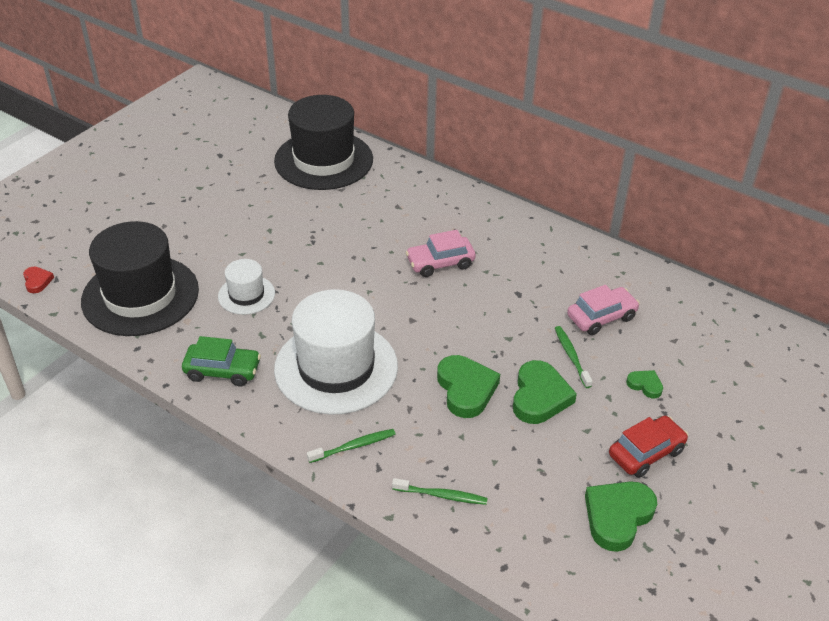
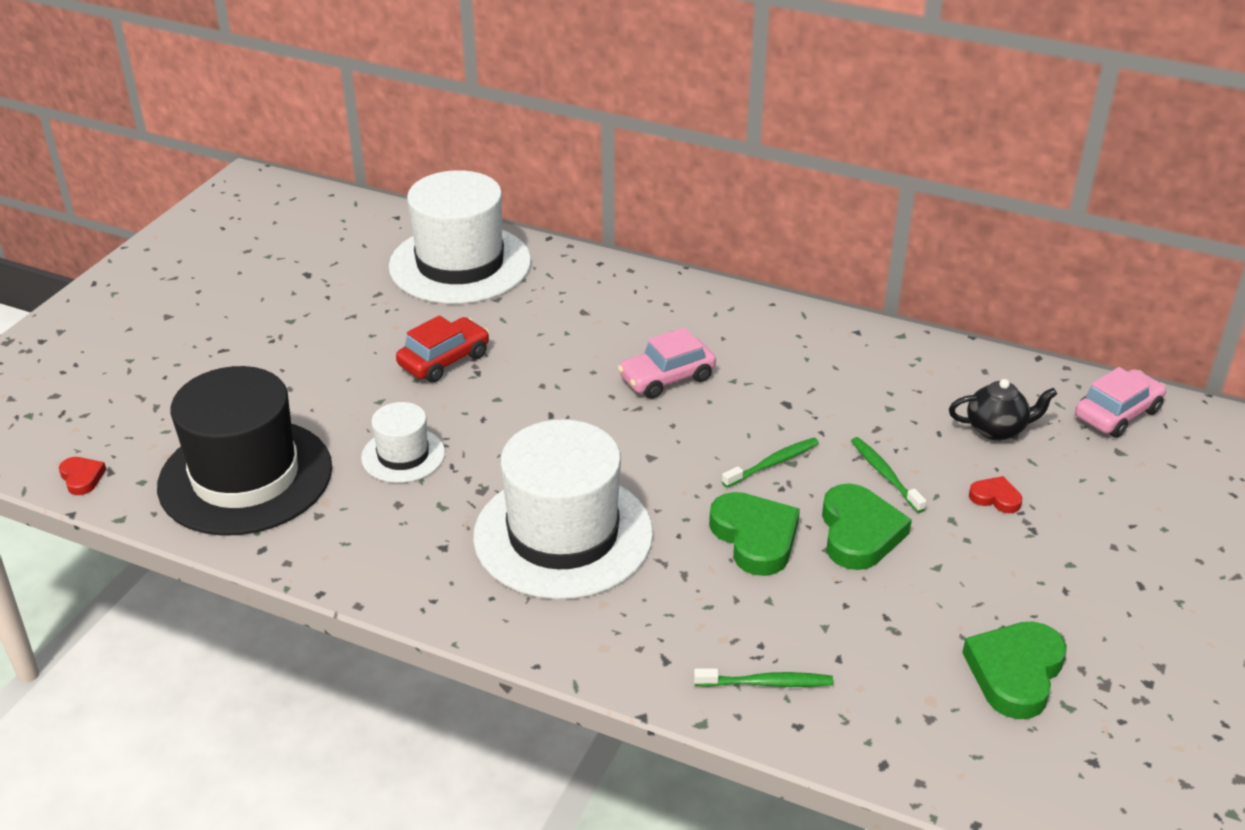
camera: 10 degrees left, 5 degrees down
green car [182,336,261,386] -> none
black hat [274,95,373,190] -> white hat [389,170,531,304]
green toothbrush [307,429,395,463] -> green toothbrush moved to [722,438,819,488]
pink car [567,285,640,335] -> pink car moved to [1075,367,1166,438]
red car [609,416,688,478] -> red car moved to [396,315,489,383]
green heart [626,370,663,398] -> red heart [969,476,1022,513]
none -> black teapot [949,379,1057,441]

